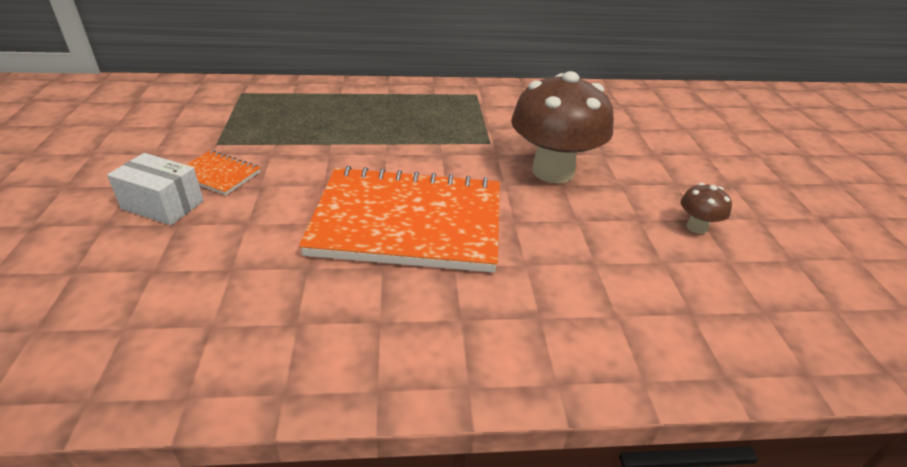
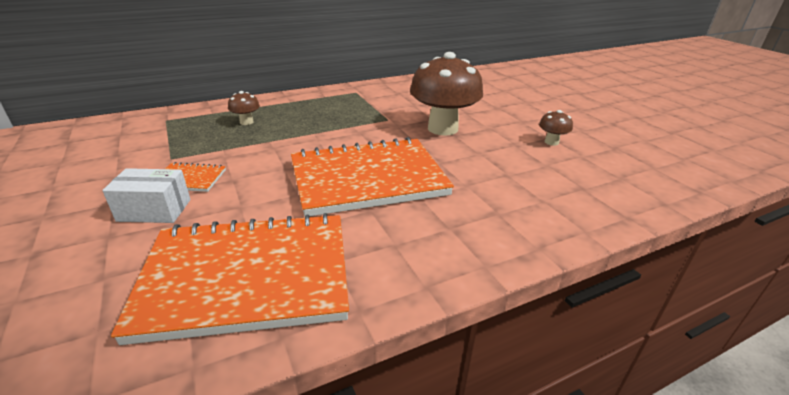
camera: 20 degrees left, 5 degrees down
none -> orange notebook [111,213,349,345]
none -> brown mushroom [228,91,260,125]

